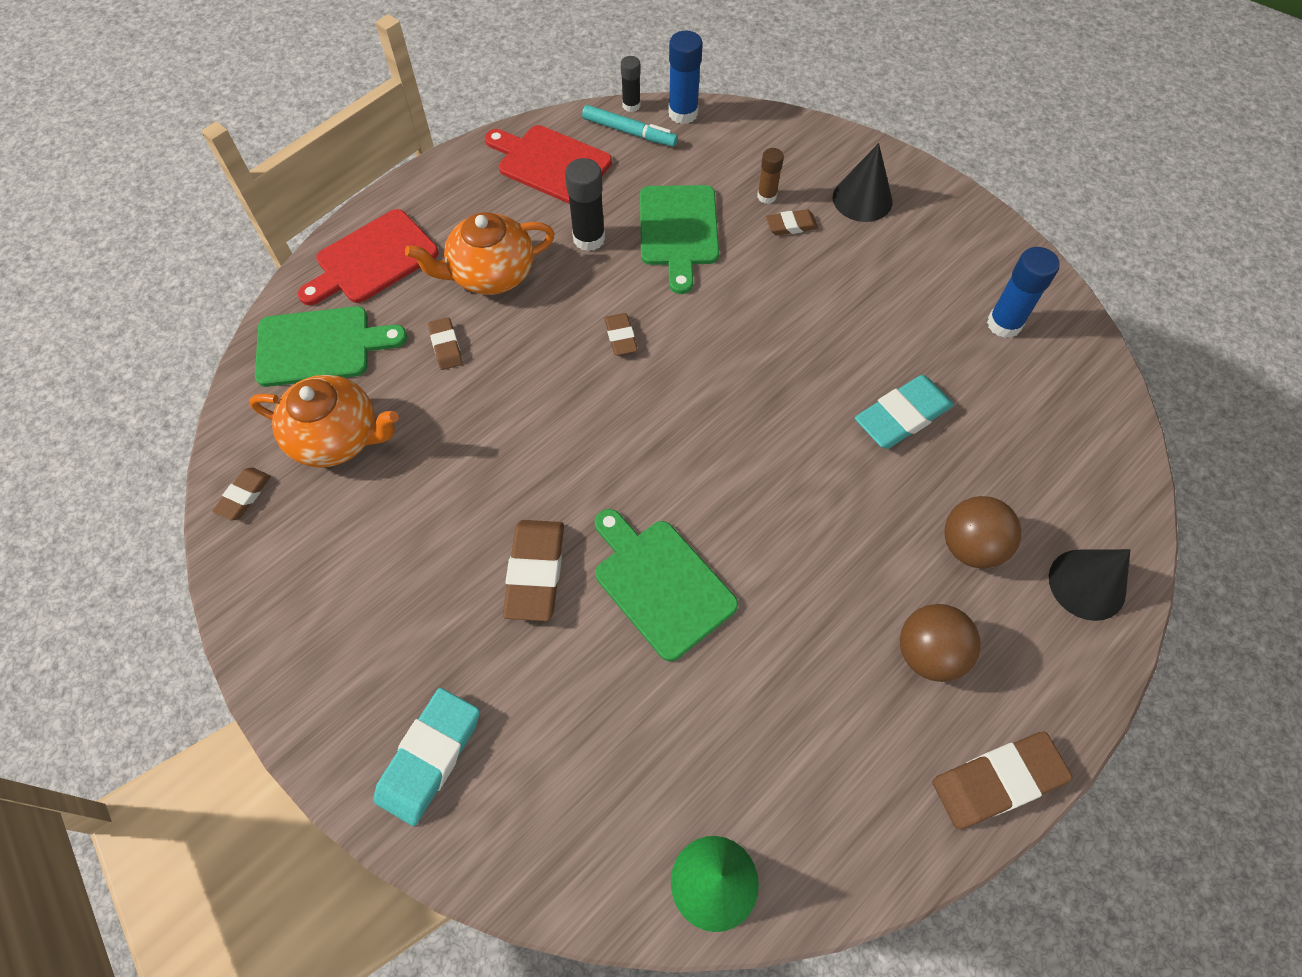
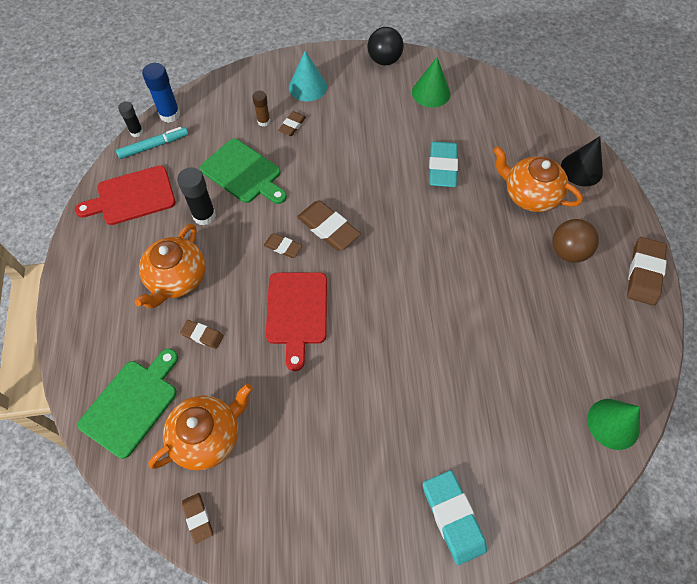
camera: 50 degrees left, 0 degrees up
red cutting board [298,209,439,305] -> red cutting board moved to [266,272,327,371]
brown eraser [503,520,564,621] -> brown eraser moved to [297,201,361,251]
green cutting board [595,509,738,662] -> none
black cone [833,143,893,222] -> turquoise cone [289,51,327,101]
brown ball [944,496,1022,569] -> orange teapot [493,146,583,212]
blue glue stick [987,247,1060,338] -> green cone [412,57,450,108]
none -> black ball [368,27,404,66]

